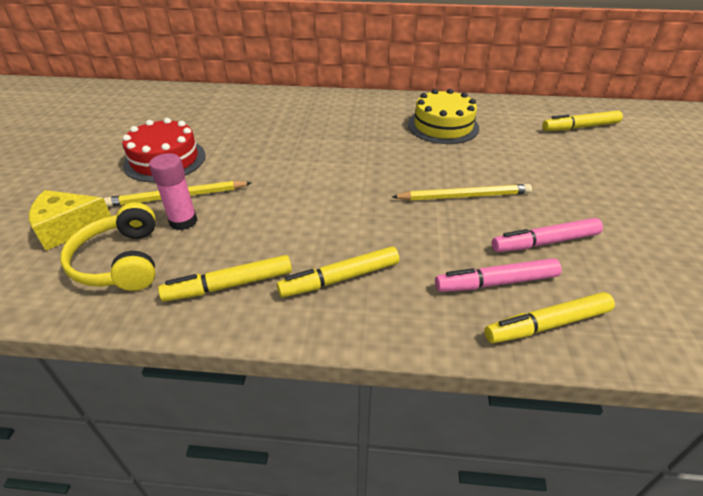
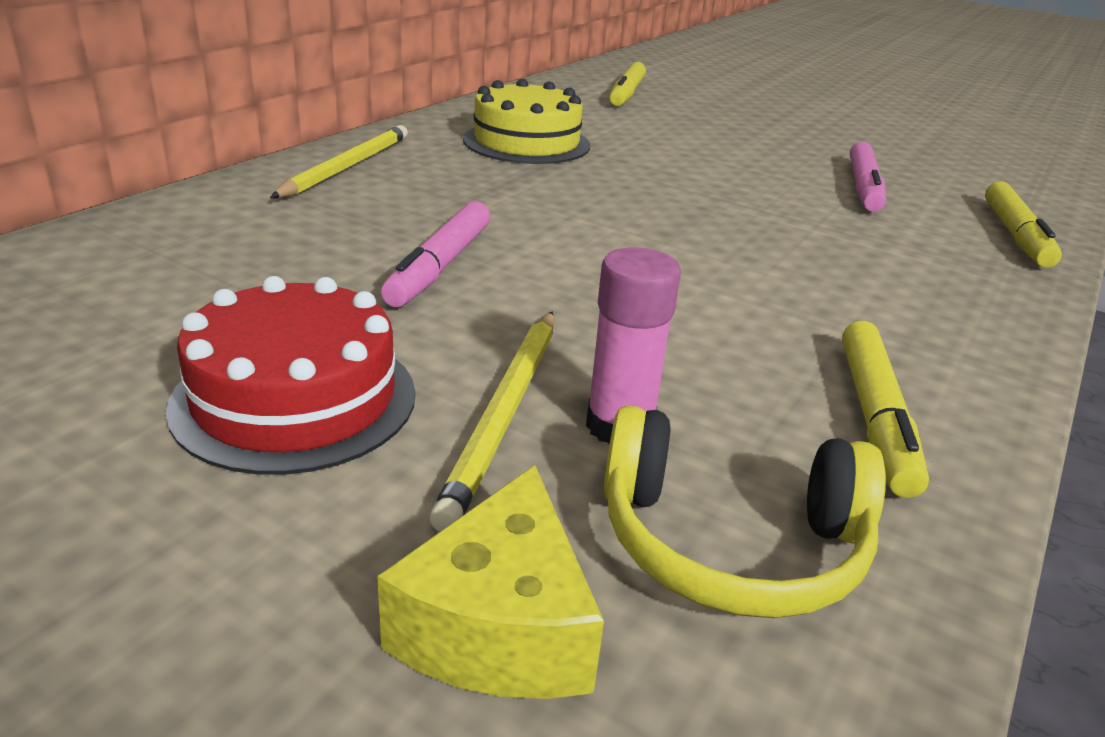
camera: 65 degrees left, 10 degrees down
yellow marker [277,246,399,297] -> none
yellow pencil [392,184,532,201] -> yellow pencil moved to [270,125,408,198]
pink marker [435,258,562,292] -> pink marker moved to [381,201,490,307]

